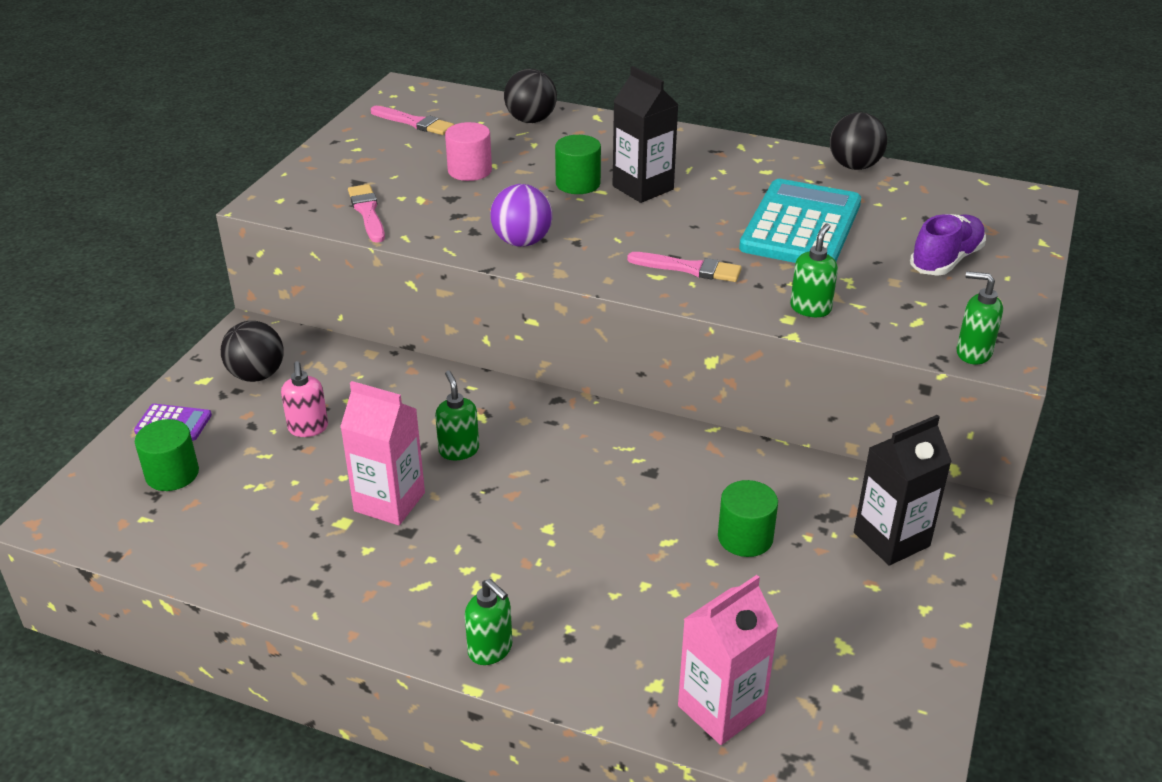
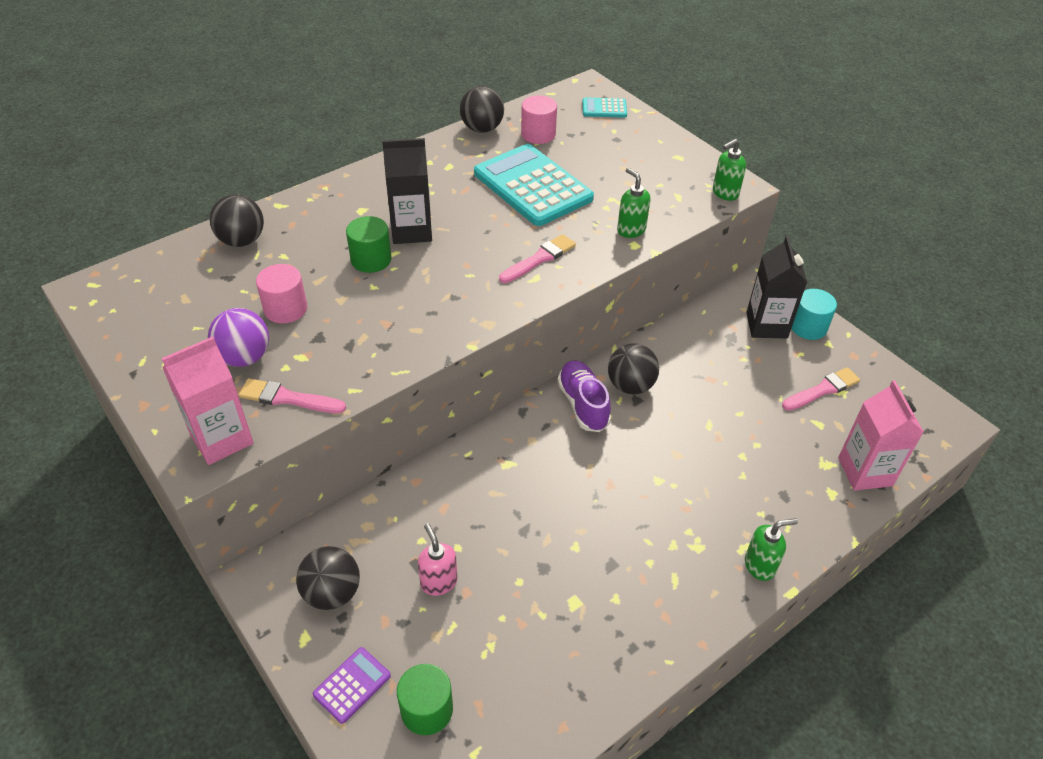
camera: 60 degrees left, 10 degrees up
pink soap dispenser [281,361,328,437] -> pink soap dispenser turned 135 degrees counterclockwise [418,523,457,596]
pink carton [340,381,425,525] -> pink carton moved to [161,337,254,465]
pink brush [371,106,454,135] -> pink brush moved to [782,367,860,411]
green soap dispenser [435,371,479,460] -> none
purple ball [490,184,552,247] -> purple ball moved to [208,308,269,367]
green cylinder [718,480,778,557] -> none
purple shoe [910,214,986,276] -> purple shoe moved to [557,361,611,432]
none -> pink cylinder [521,95,557,144]
none -> turquoise calculator [582,97,627,118]
none -> black ball [608,343,659,394]
none -> turquoise cylinder [791,289,837,340]

